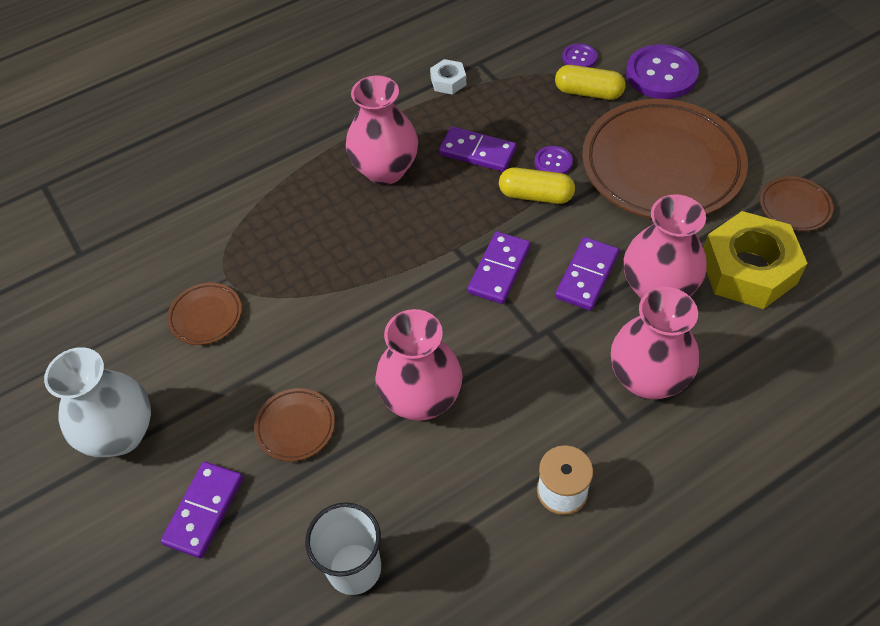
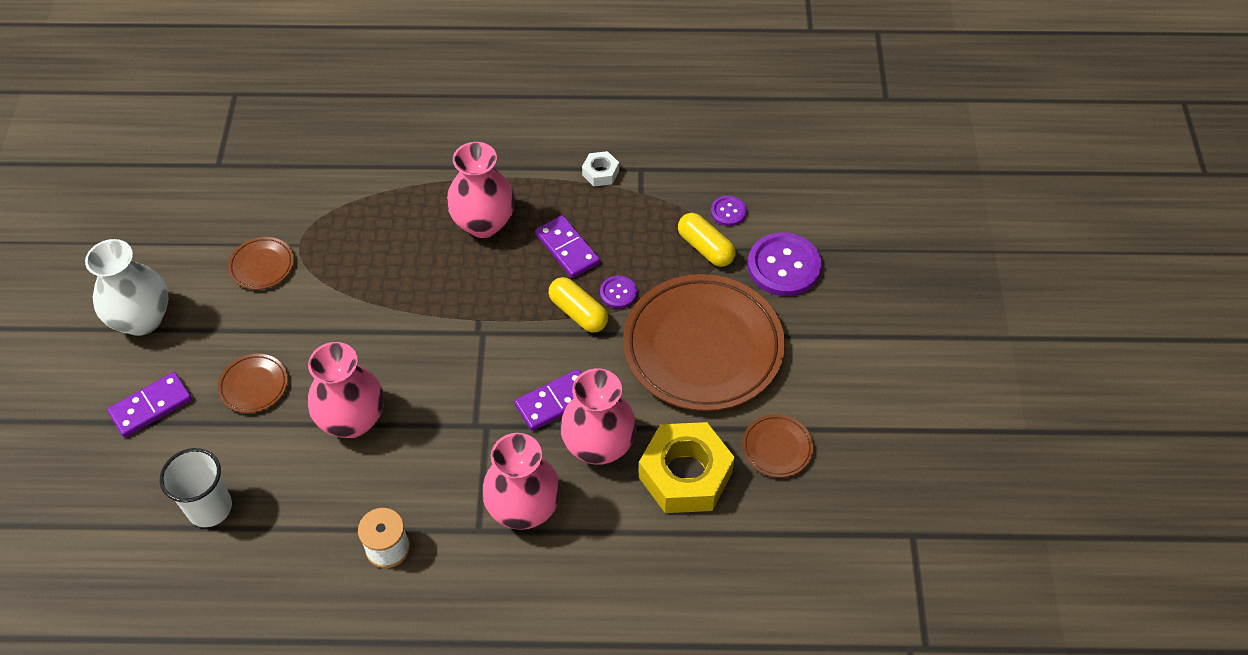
camera: 30 degrees right, 0 degrees up
purple domino [468,231,531,304] -> none

